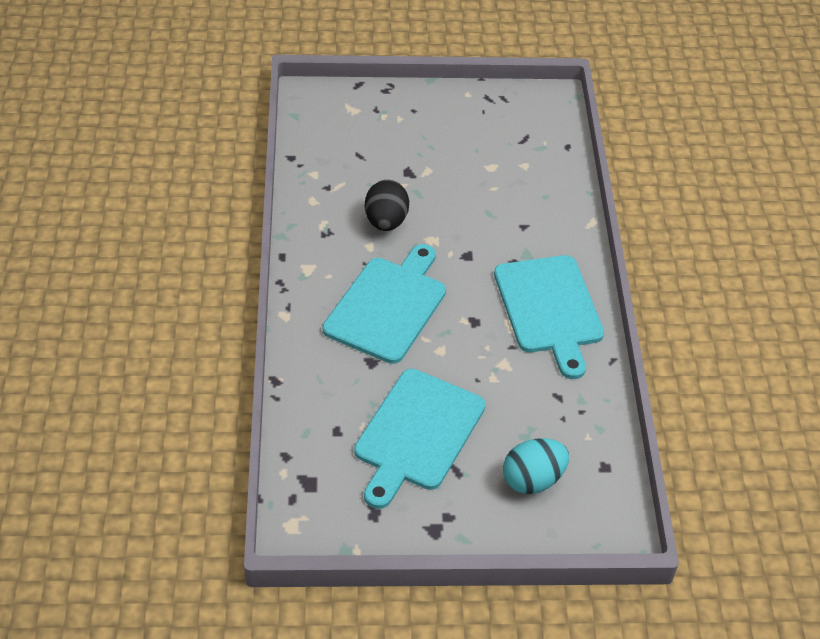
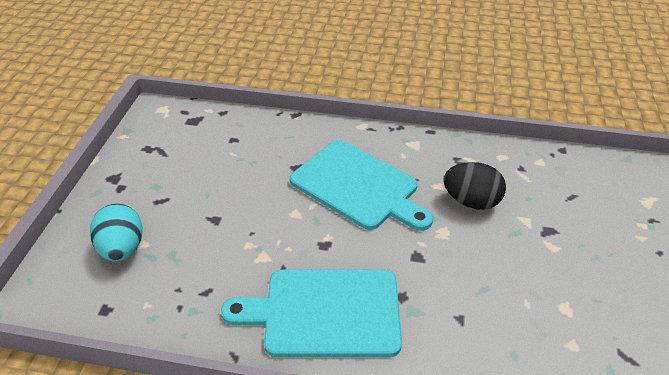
camera: 105 degrees right, 5 degrees down
turquoise cutting board [354,369,486,509] -> none

